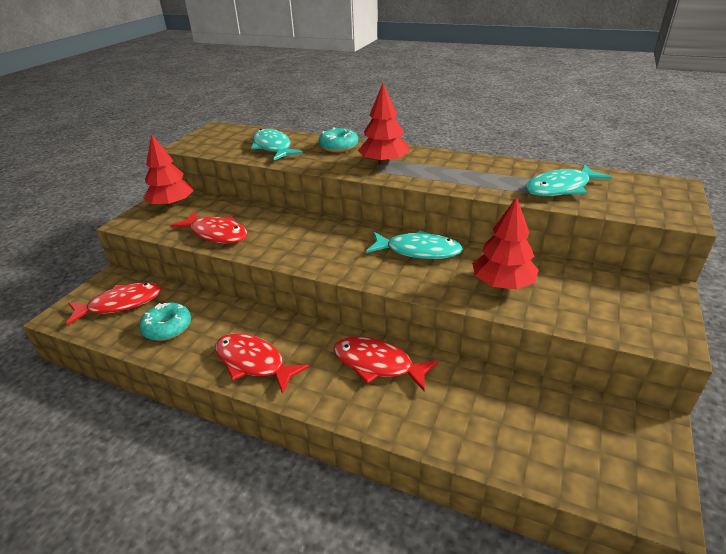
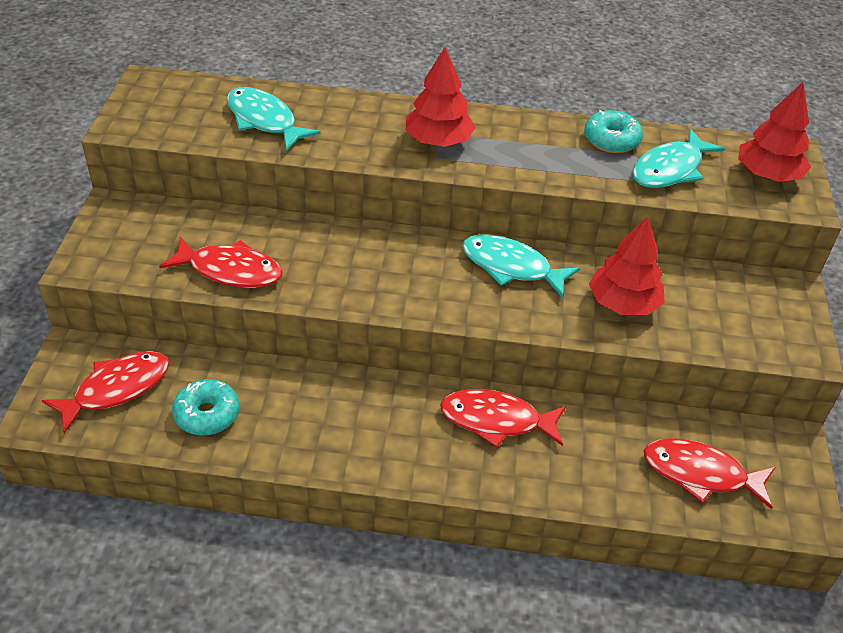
camera: 20 degrees left, 10 degrees up
red tree [143,134,194,207] -> red tree moved to [738,82,811,182]
red fish [215,333,309,394] -> red fish moved to [644,438,775,509]
turquoise donut [318,127,358,152] -> turquoise donut moved to [584,110,643,153]
turquoise fish [366,230,463,259] -> turquoise fish turned 150 degrees counterclockwise [462,234,580,298]

